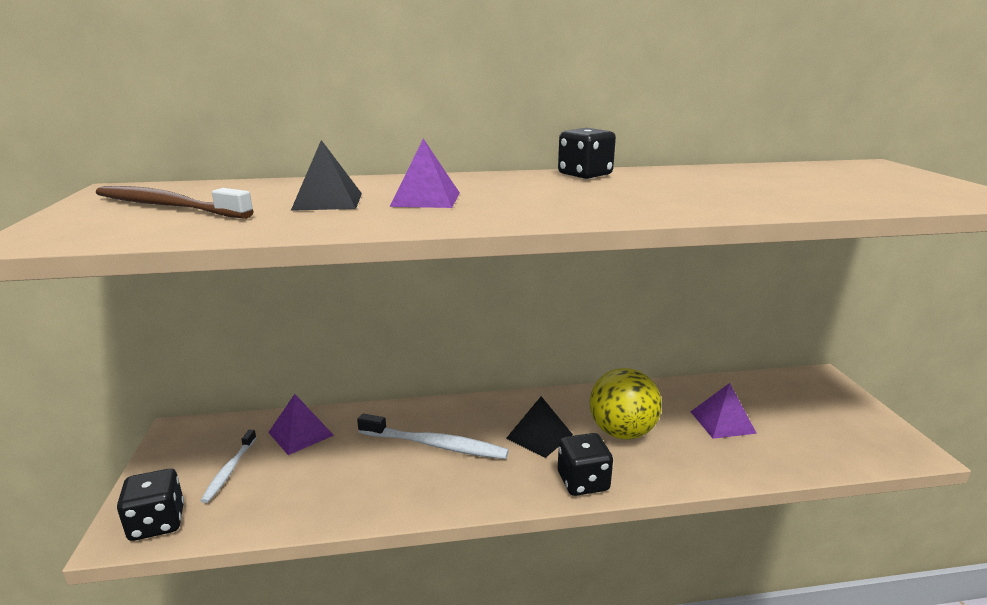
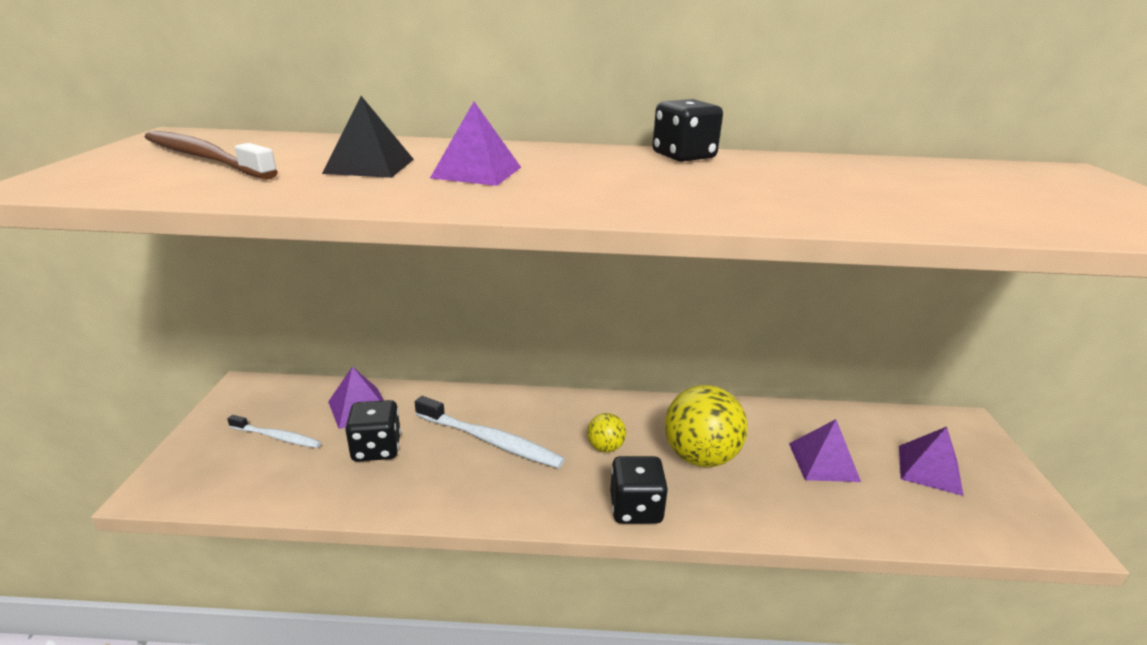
camera: 10 degrees right, 5 degrees up
black dice [117,469,184,541] -> black dice moved to [345,400,401,462]
white toothbrush [200,430,257,503] -> white toothbrush turned 90 degrees counterclockwise [227,415,321,448]
black pyramid [506,396,573,458] -> yellow ball [587,413,626,452]
none -> purple pyramid [899,427,964,496]

